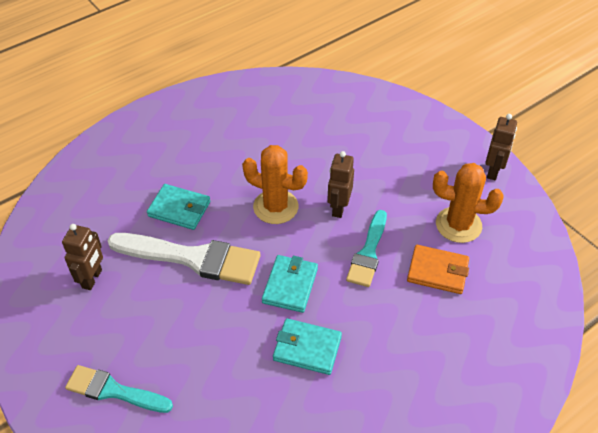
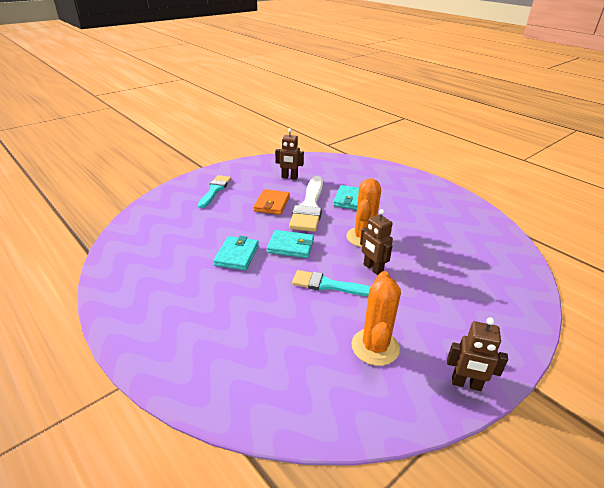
camera: 85 degrees right, 15 degrees down
brown robot [327,151,354,218] -> brown robot turned 135 degrees counterclockwise [360,209,393,275]
orange wallet [407,245,469,294] -> orange wallet moved to [254,189,290,215]

